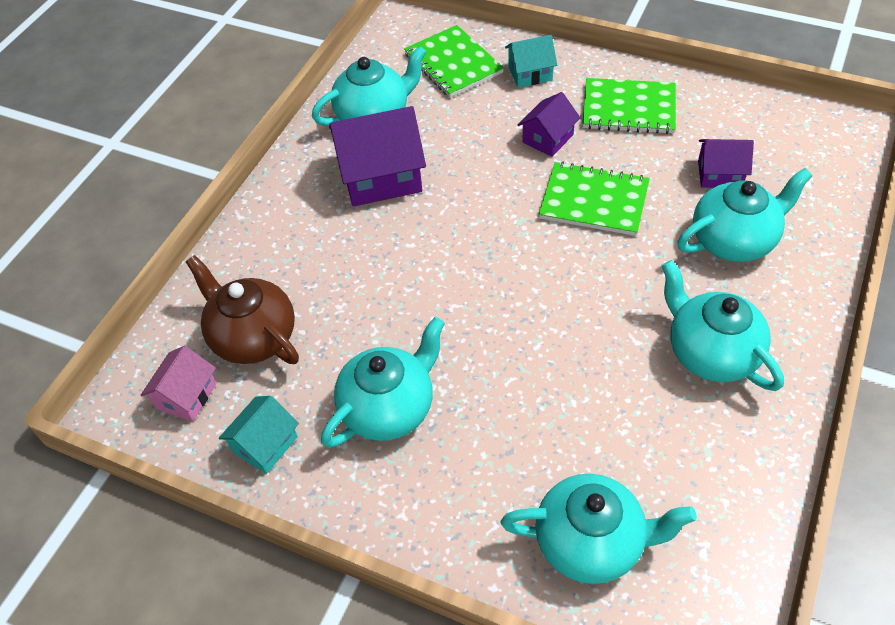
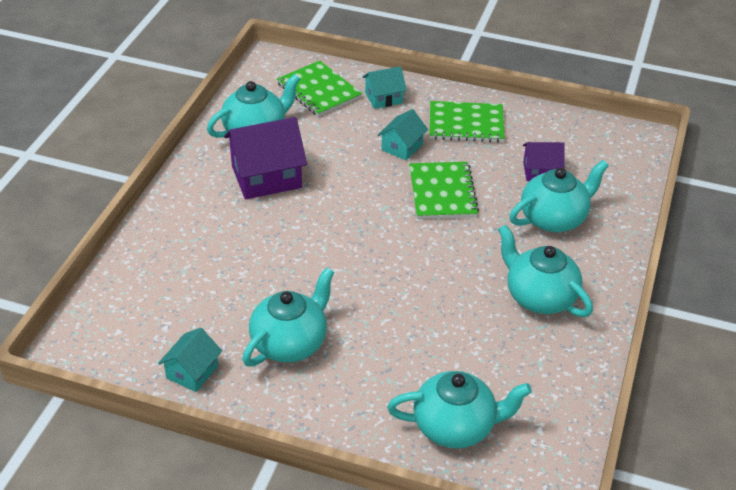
camera: 10 degrees left, 10 degrees down
pink house [140,346,216,421] -> none
brown teapot [186,255,299,364] -> none
purple house [518,92,580,157] -> turquoise house [378,109,428,160]
green notebook [539,162,650,236] -> green notebook turned 75 degrees clockwise [409,162,479,219]

